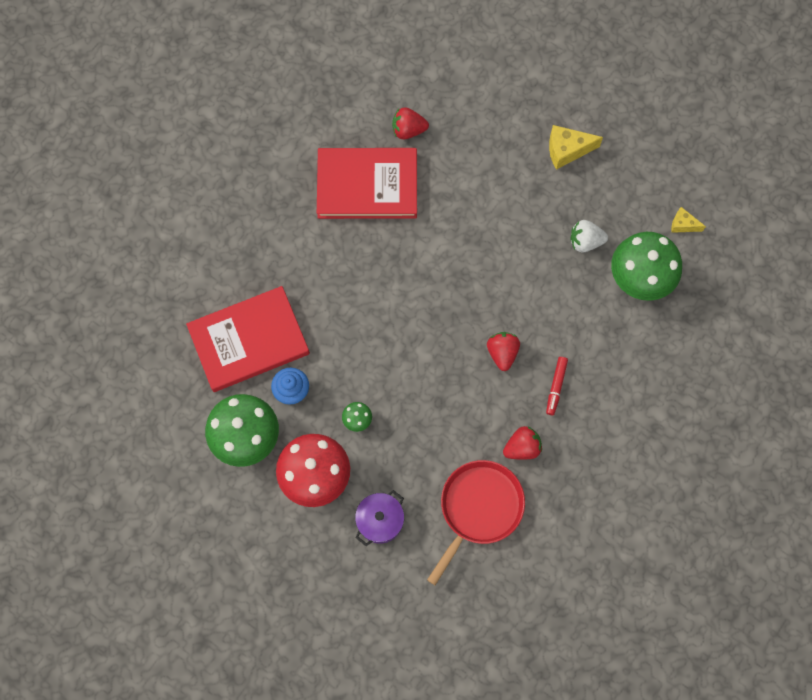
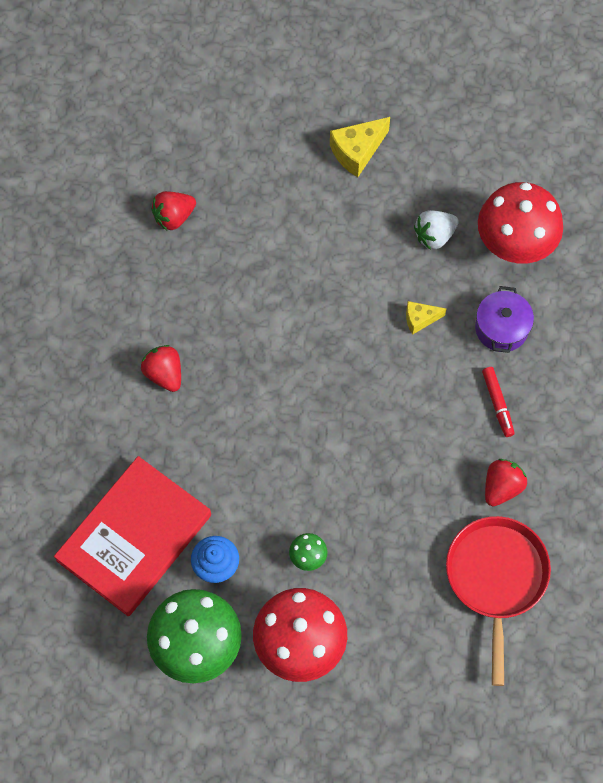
camera: 30 degrees left, 5 degrees down
red book [317,148,417,219] -> none
purple pot [355,490,404,546] -> purple pot moved to [475,286,534,353]
red strawberry [487,332,520,371] -> red strawberry moved to [141,345,181,392]
green mushroom [611,232,682,301] -> red mushroom [478,182,563,264]
yellow cheese [671,207,706,233] -> yellow cheese moved to [406,301,446,335]

